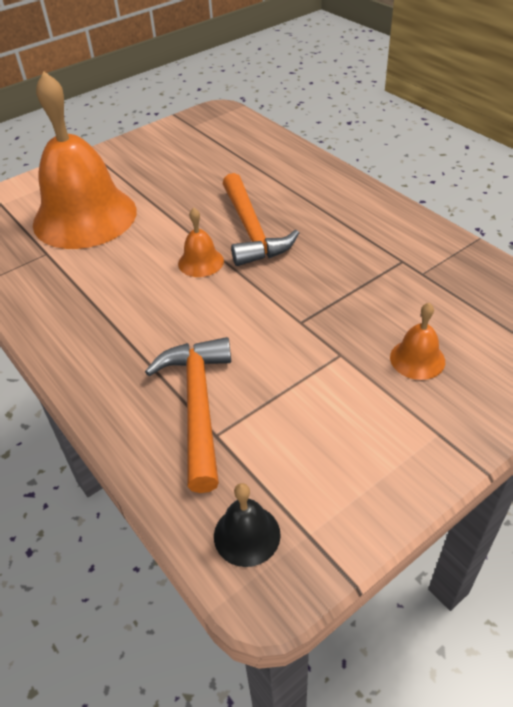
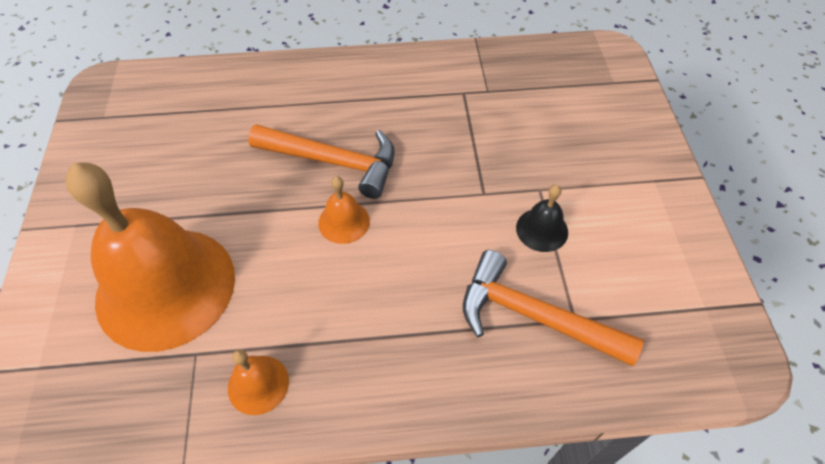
camera: 60 degrees left, 10 degrees up
black bell [214,483,281,567] -> black bell moved to [516,185,568,252]
orange bell [390,303,445,380] -> orange bell moved to [228,349,289,415]

